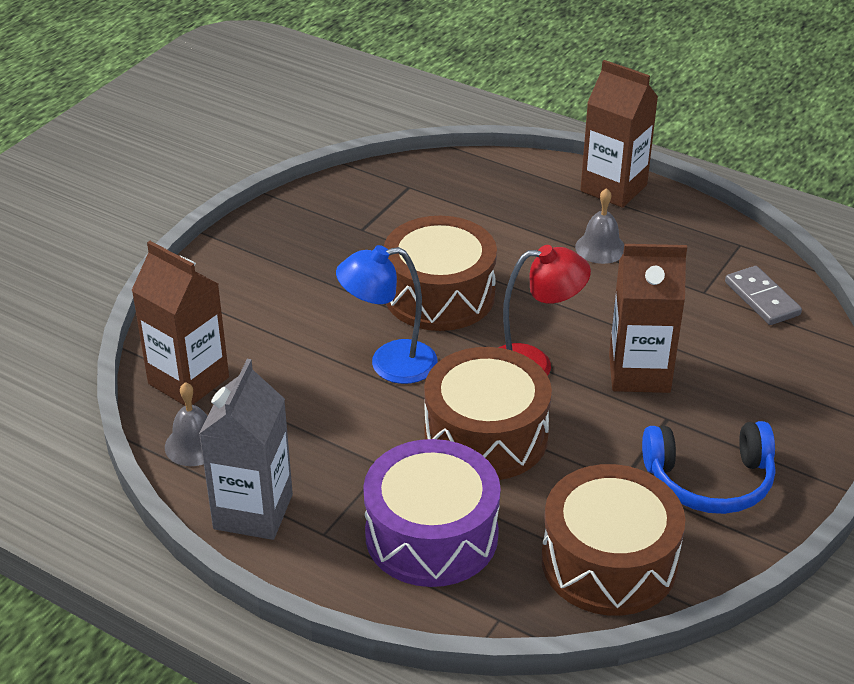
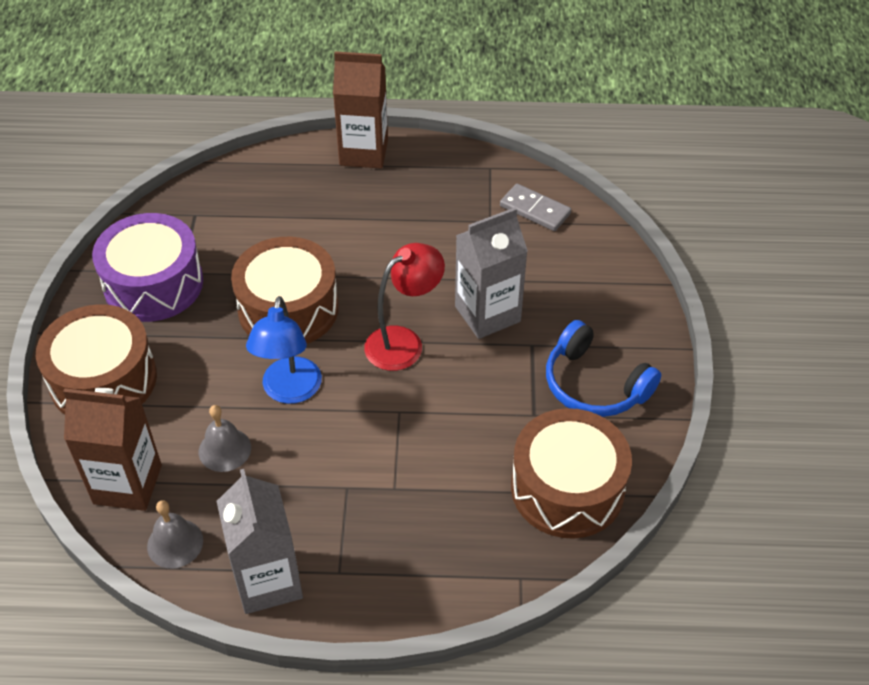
camera: 30 degrees left, 10 degrees up
blue lamp [336,245,438,384] -> blue lamp turned 45 degrees counterclockwise [246,296,322,404]
purple drum [363,439,501,587] -> purple drum moved to [92,213,203,322]
brown drum [424,347,552,480] -> brown drum moved to [36,304,157,415]
grey bell [575,188,624,264] -> grey bell moved to [199,405,251,472]
brown carton [609,244,687,393] -> grey carton [455,207,528,339]
blue headphones [642,421,775,514] -> blue headphones turned 75 degrees clockwise [546,320,661,417]

